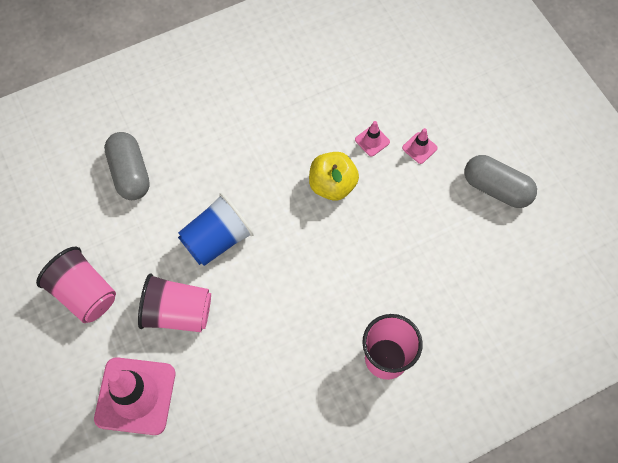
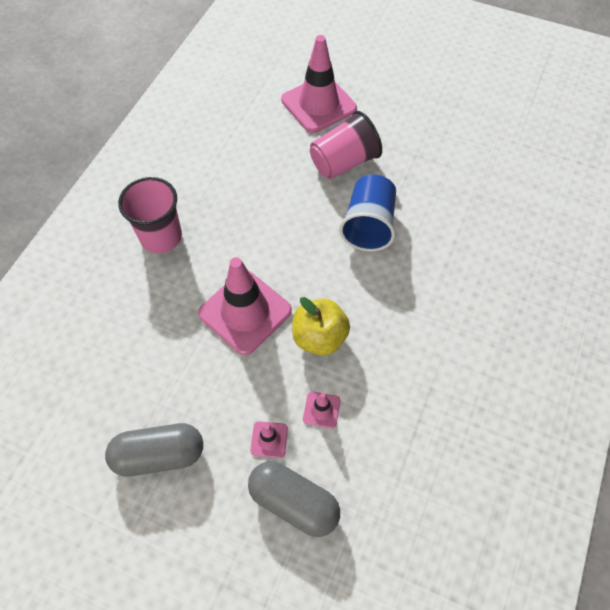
camera: 140 degrees right, 5 degrees down
pink cup [36,247,116,323] -> none
grey capsule [104,132,150,200] -> grey capsule moved to [248,461,340,537]
none -> pink traffic cone [198,257,292,355]

